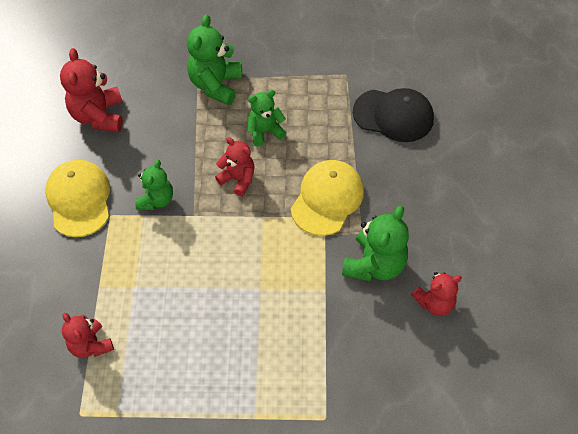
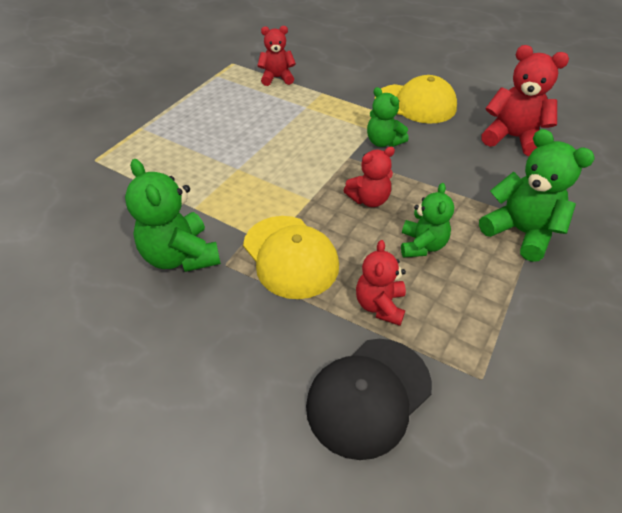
camera: 120 degrees right, 10 degrees down
red teddy bear [411,272,462,316] -> red teddy bear moved to [356,240,406,326]

